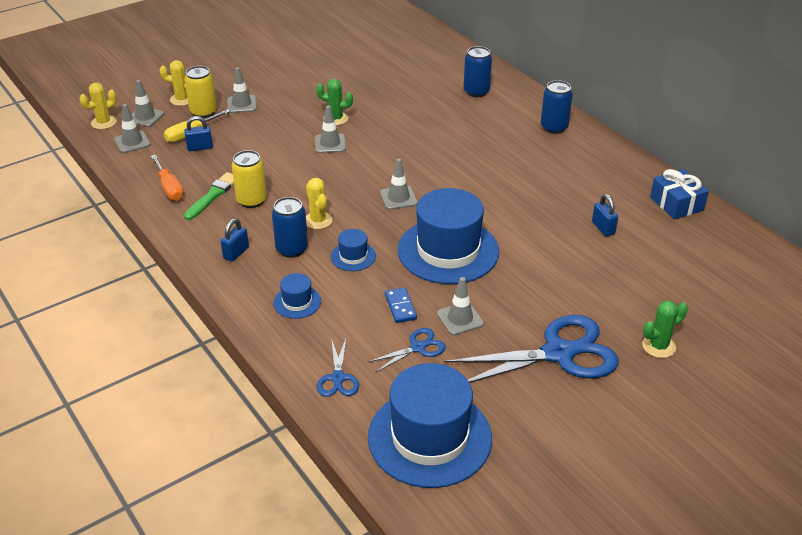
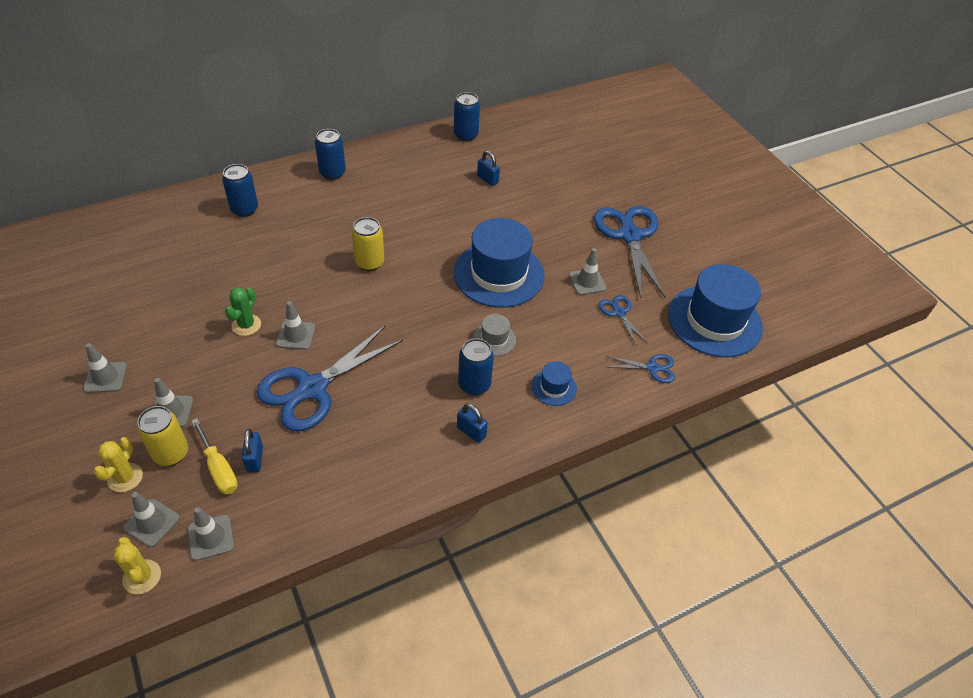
camera: 85 degrees left, 10 degrees up
orange screwdriver [151,155,184,201] -> none
green brush [184,172,234,220] -> none
yellow can [232,150,267,208] -> yellow can moved to [352,217,384,271]
yellow cactus [306,178,333,229] -> none
blue hat [331,229,376,271] -> grey hat [473,314,516,356]
grey traffic cone [380,159,418,210] -> grey traffic cone moved to [83,343,127,393]
blue domino [385,287,417,323] -> none
blue padlock [592,194,618,236] -> blue padlock turned 60 degrees clockwise [477,151,500,186]
green cactus [642,301,688,358] -> none
blue gift [650,169,709,219] -> blue can [454,92,480,141]
none -> blue scissors [256,326,403,431]

